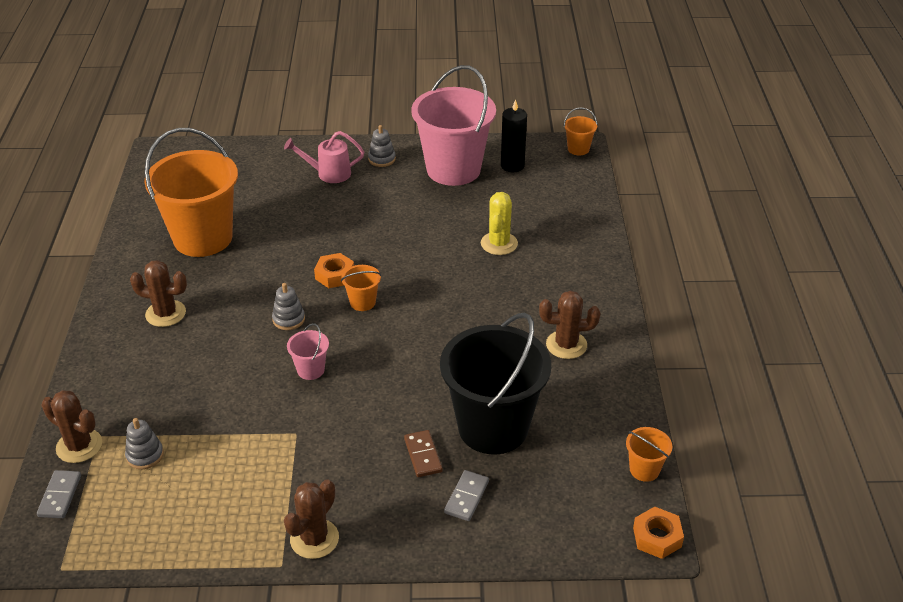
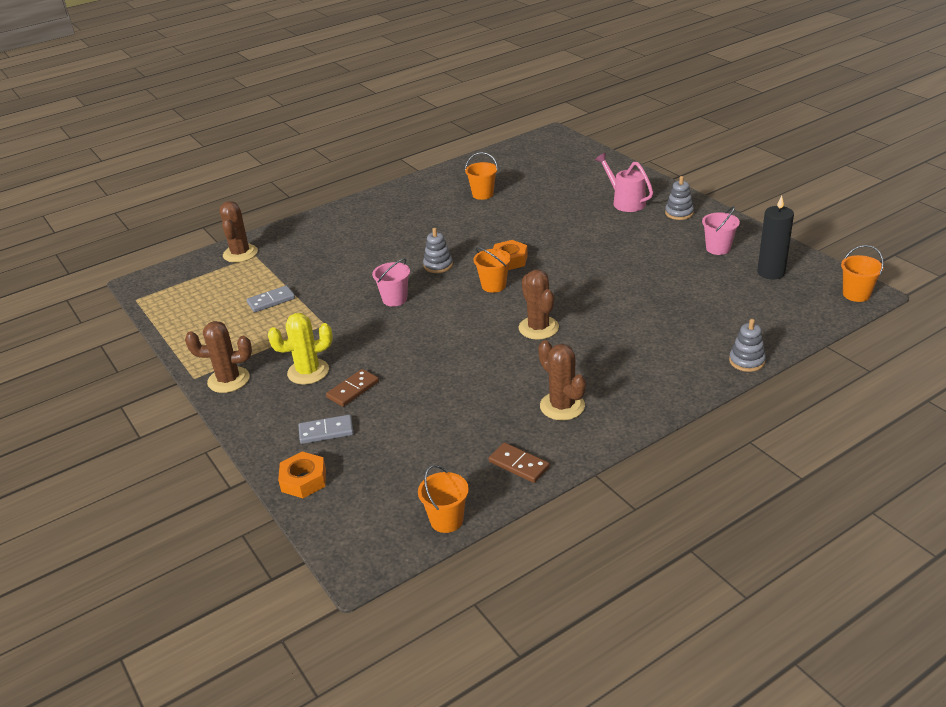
camera: 60 degrees right, 5 degrees down
grey domino [37,470,81,518] -> grey domino moved to [247,285,295,312]
grey stacking toy [125,418,164,469] -> grey stacking toy moved to [729,319,766,372]
brown cactus [130,260,187,327] -> brown cactus moved to [519,269,559,340]
orange bucket [144,128,238,257] -> orange bucket [465,152,498,200], size x0.41
pink bucket [411,65,496,186] -> pink bucket [702,206,740,255], size x0.41
black bucket [440,313,551,454] -> none
yellow cactus [481,192,518,255] -> yellow cactus moved to [268,313,333,385]
orange nut [633,507,684,559] -> orange nut moved to [278,452,326,498]
none -> brown domino [489,442,550,483]

